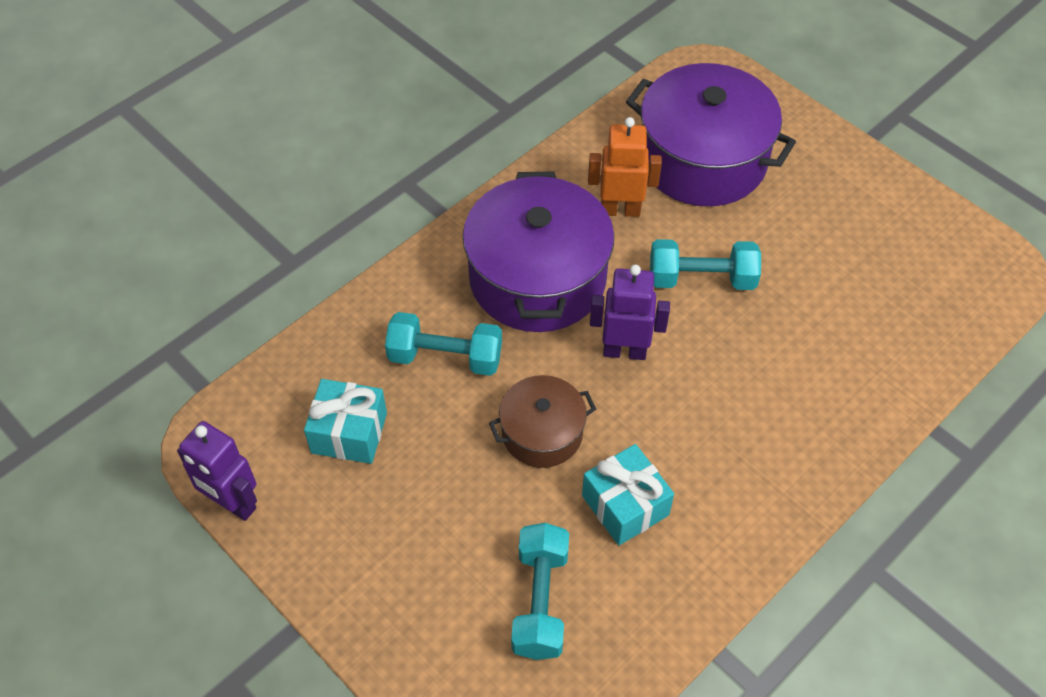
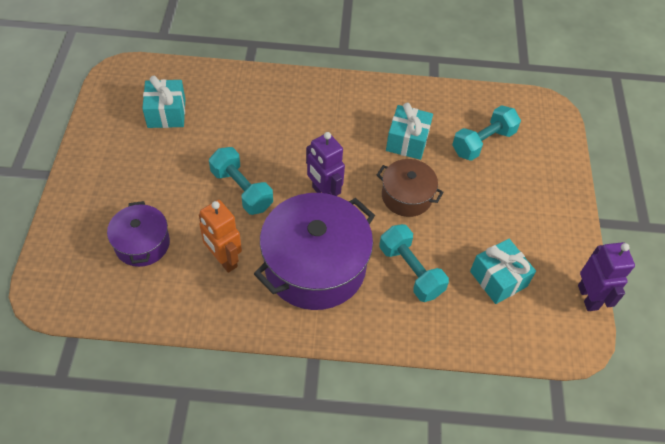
camera: 135 degrees left, 0 degrees up
purple pot [626,63,796,206] -> purple pot [107,201,170,267], size x0.54
none -> turquoise gift [142,76,185,128]

